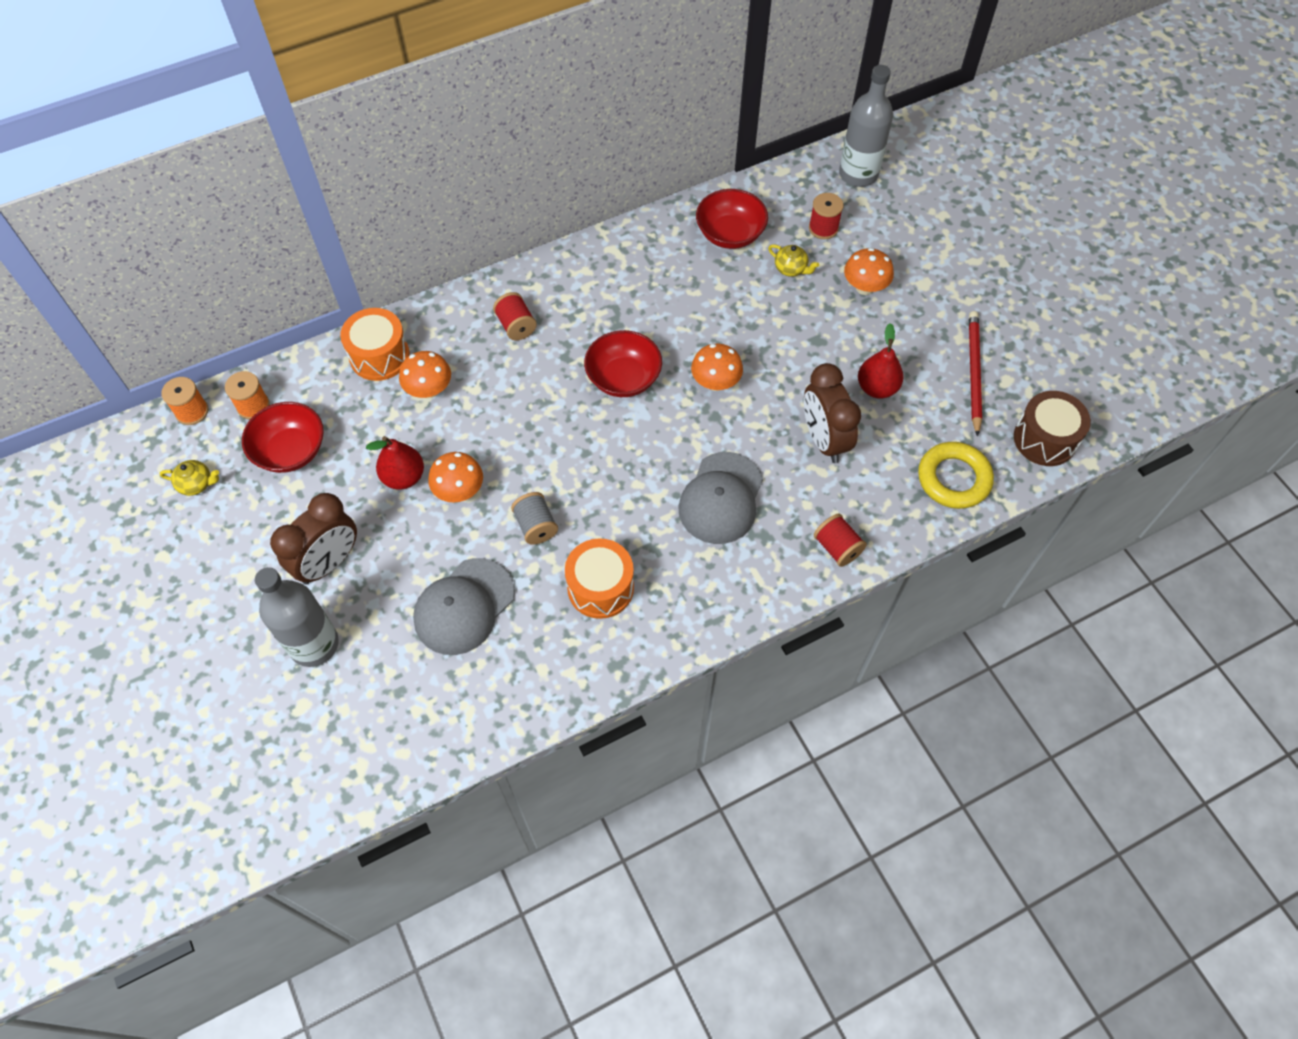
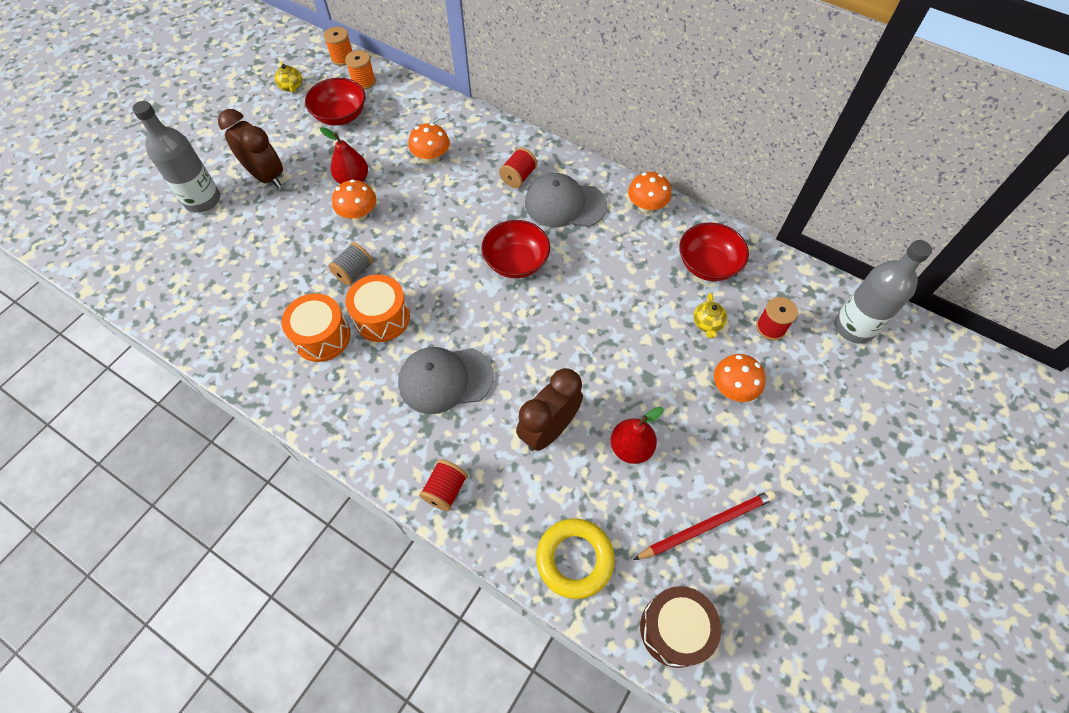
camera: 60 degrees right, 0 degrees up
brown clock [270,493,357,585] -> brown clock turned 150 degrees counterclockwise [218,109,283,188]
orange drum [340,308,410,381] -> orange drum moved to [345,274,410,342]
grey cap [413,558,515,655] -> grey cap moved to [525,173,607,227]
orange mushroom [691,344,743,391] -> orange mushroom moved to [628,172,671,213]

